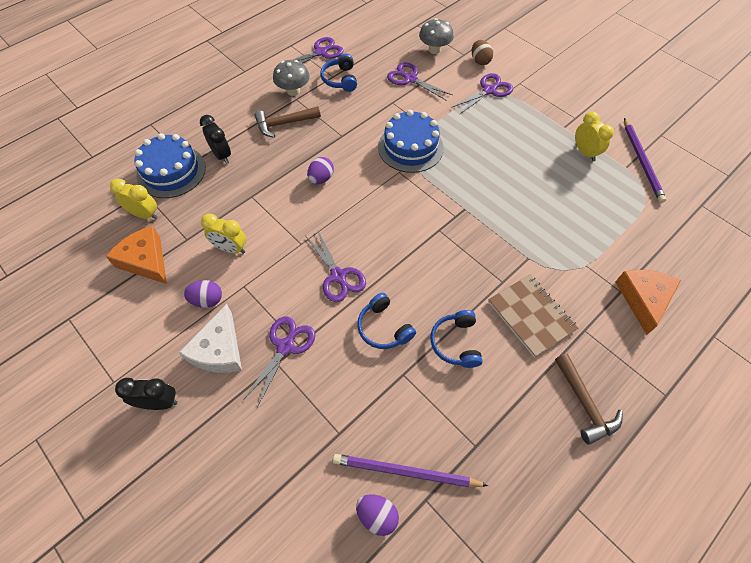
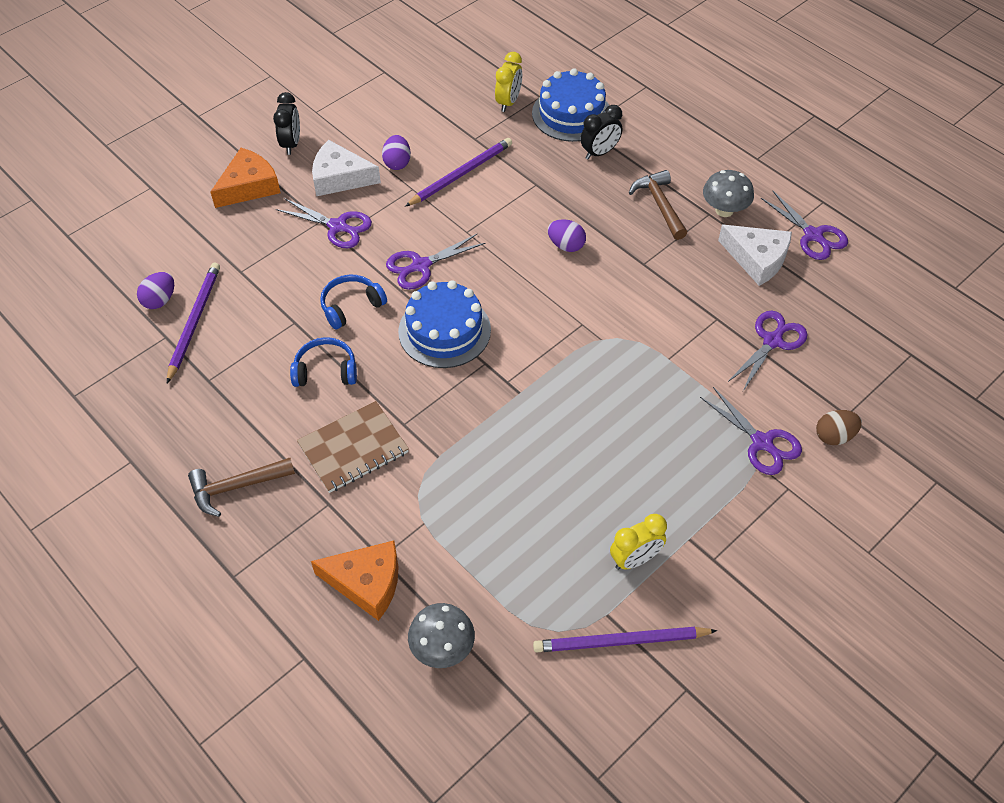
camera: 90 degrees right, 5 degrees down
orange cheese [106,226,167,284] -> orange cheese moved to [210,148,281,208]
yellow clock [201,214,246,254] -> purple pencil [405,138,512,207]
blue headphones [320,54,357,92] -> white cheese [718,225,792,286]
blue cake [378,110,444,173] -> blue cake moved to [398,280,491,368]
grey mushroom [419,18,454,54] -> grey mushroom moved to [408,603,475,668]

